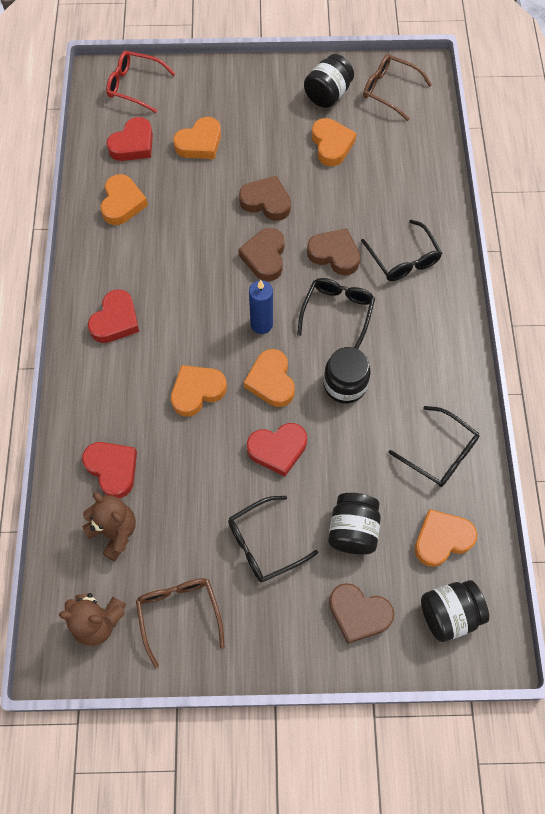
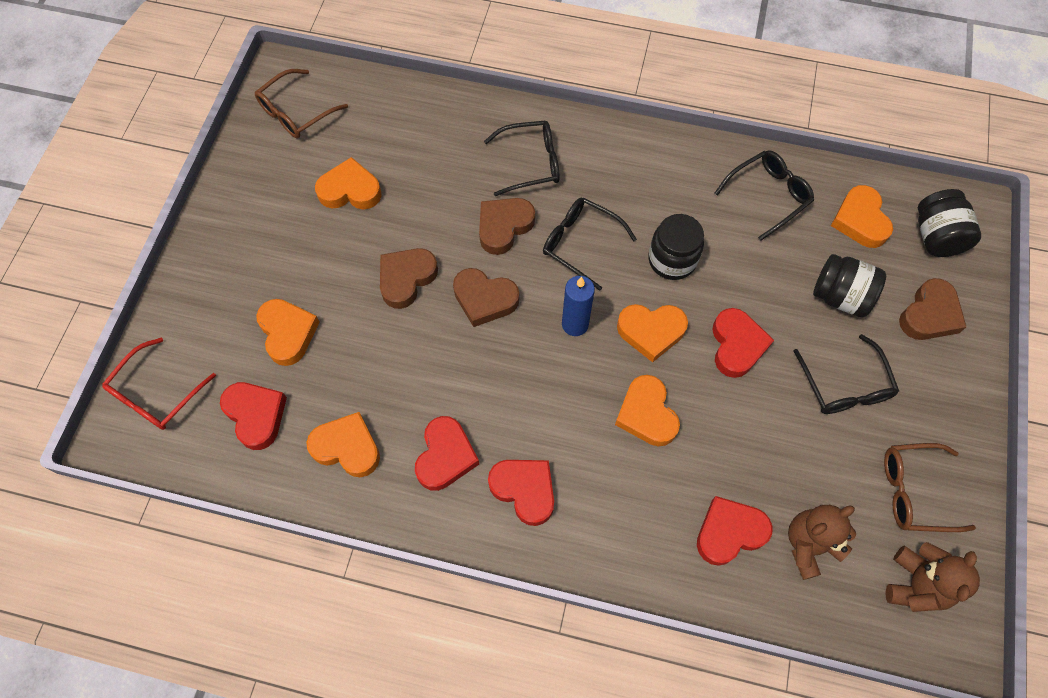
camera: 75 degrees left, 0 degrees up
black jar [304,54,354,108] -> none
none -> red heart [415,416,479,491]

